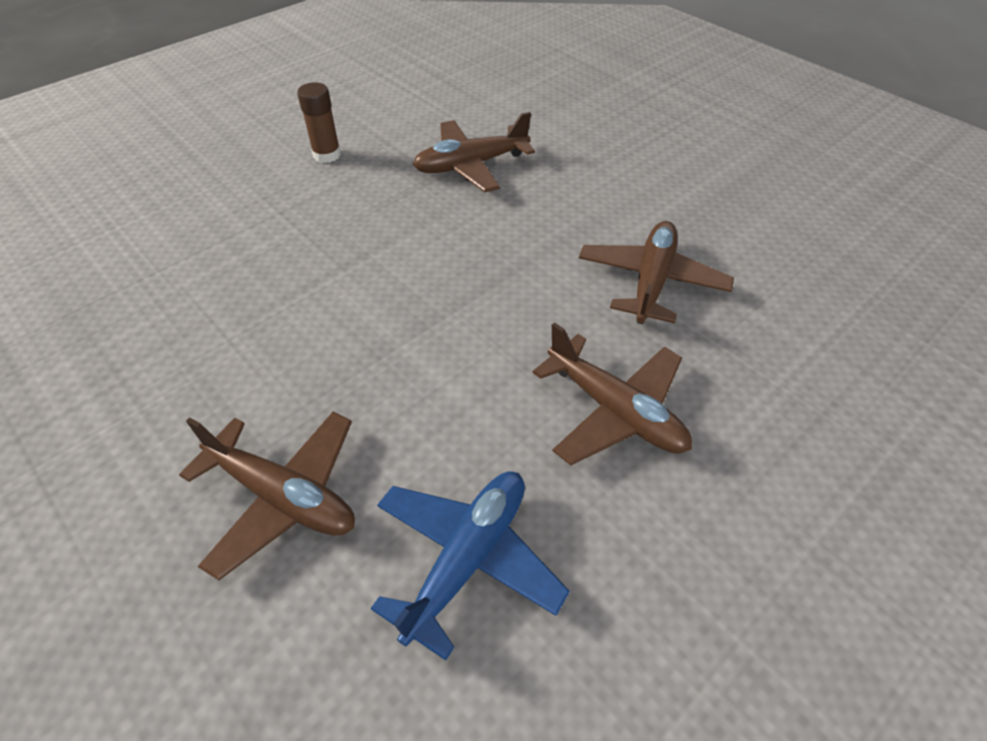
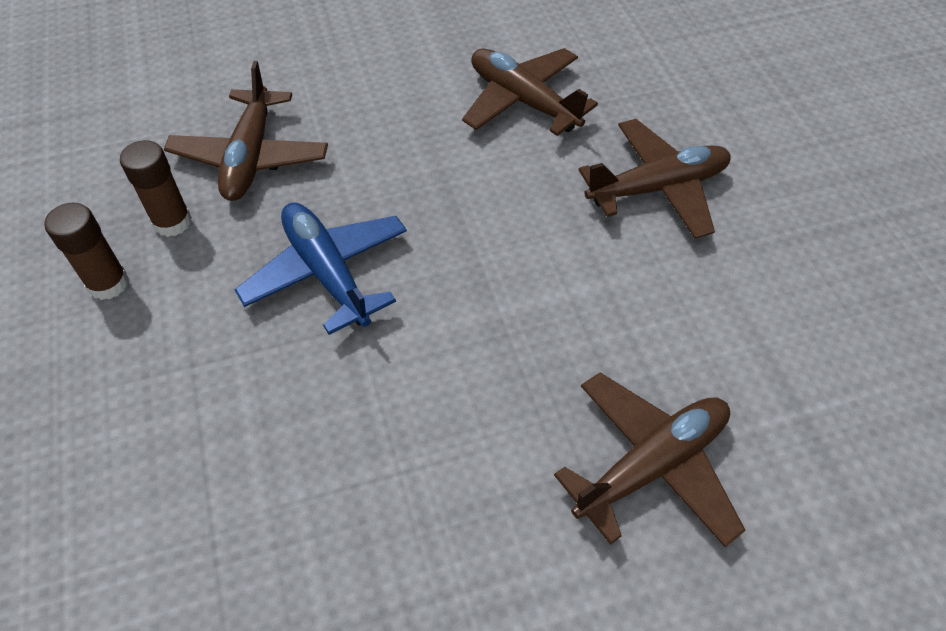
camera: 65 degrees left, 5 degrees up
blue plane [371,471,570,661] -> blue plane moved to [235,202,407,335]
none -> brown glue stick [120,140,192,237]

